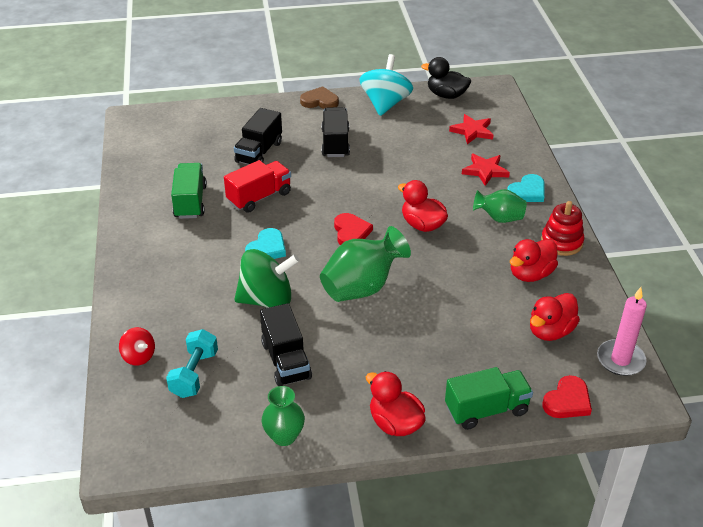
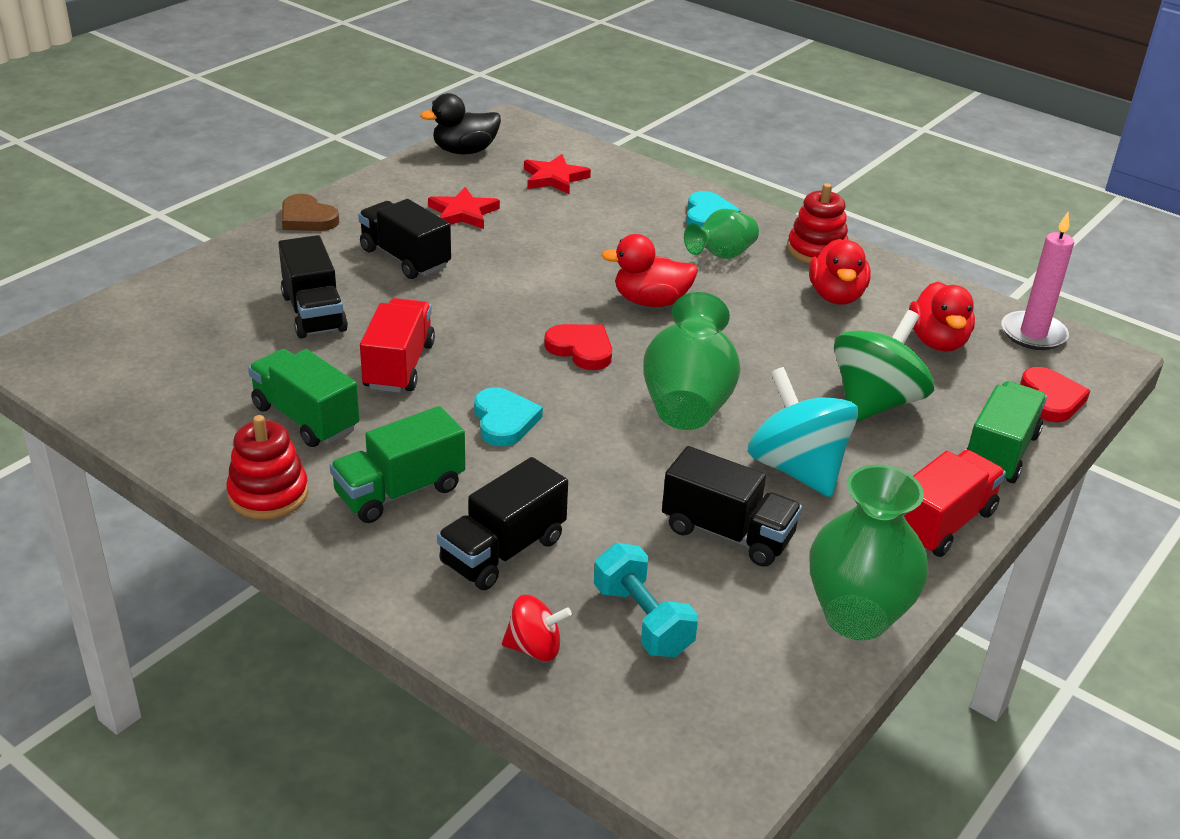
camera: 45 degrees left, 5 degrees down
green spinning top [234,249,299,308] -> green spinning top moved to [834,310,934,422]
green vase [262,386,305,446] -> green vase [809,465,929,640], size x1.63
brown heart [300,86,339,109] -> brown heart turned 105 degrees counterclockwise [282,194,339,231]
turquoise spinning top [360,54,413,116] -> turquoise spinning top moved to [748,367,858,497]
red duck [366,371,426,436] -> red truck [904,450,1006,557]
red star [462,153,510,186] -> red star moved to [428,187,500,229]
none -> red stacking toy [226,415,308,520]
none -> green truck [330,406,465,523]
none -> black truck [437,457,568,590]

